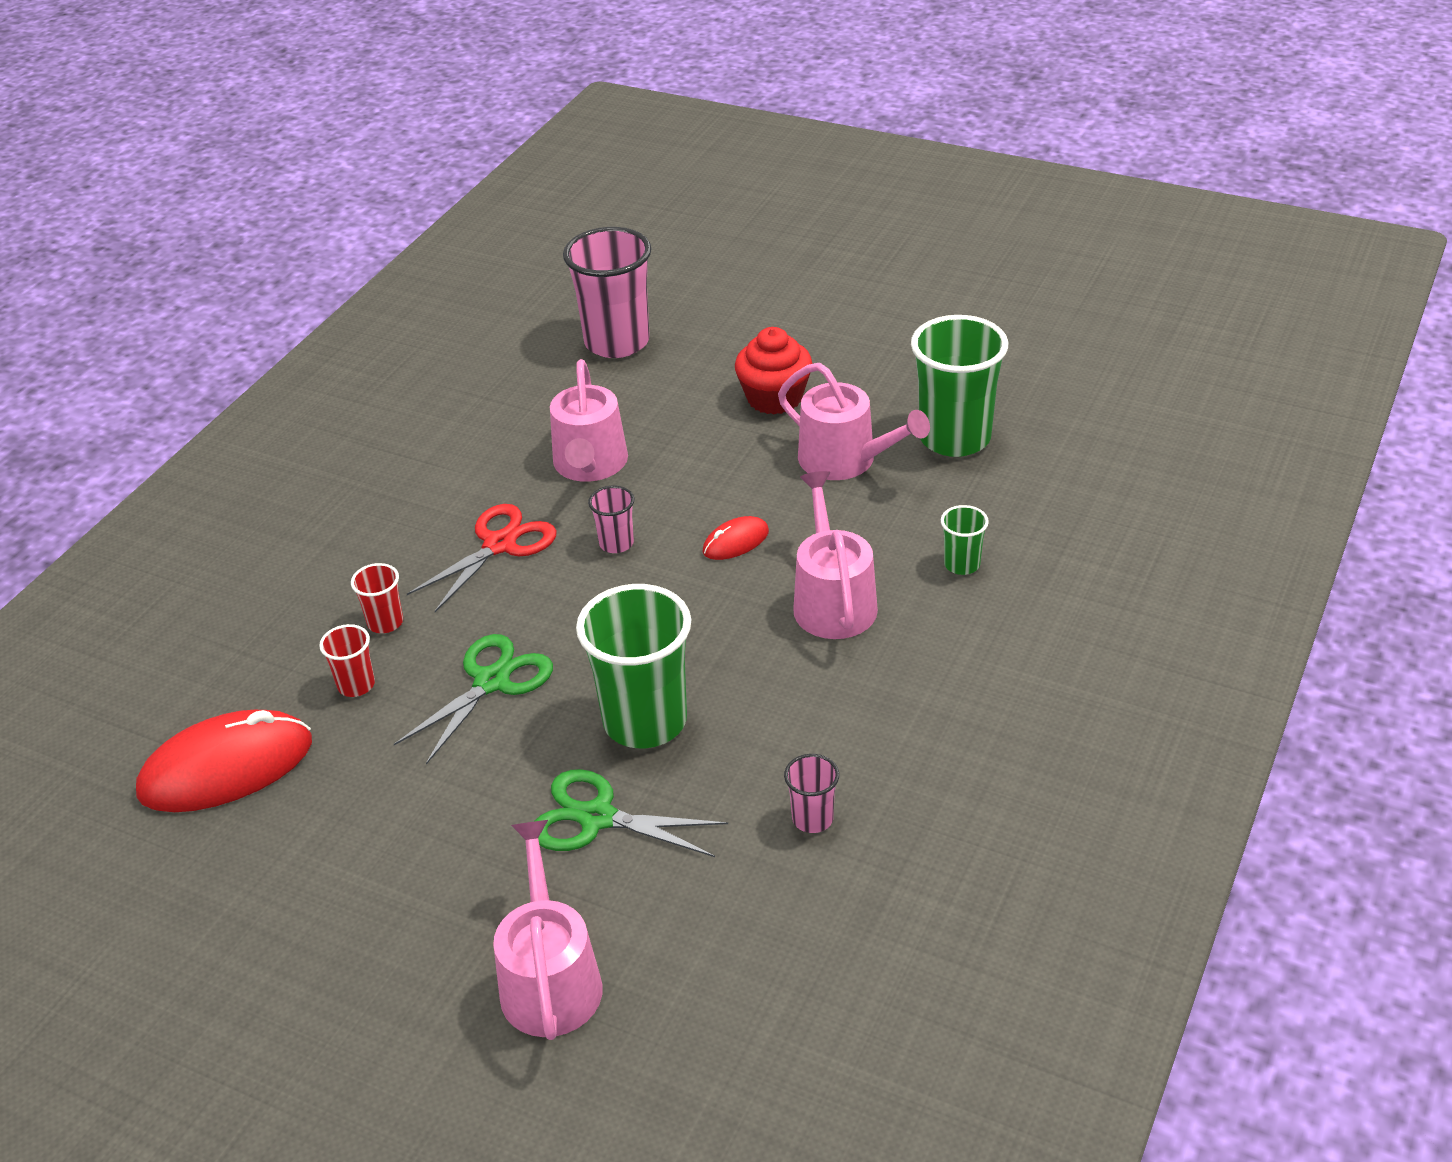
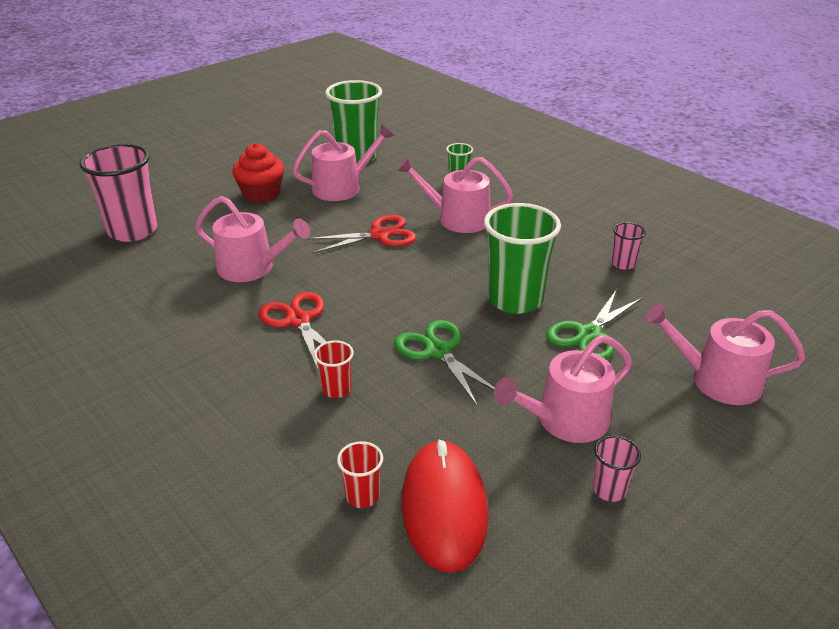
camera: 70 degrees left, 5 degrees down
red cup [319,624,375,697] -> red cup moved to [337,441,383,508]
pink cup [588,485,634,553] -> pink cup moved to [593,435,641,502]
red mouse [703,516,769,560] -> red scissors [306,215,416,254]
none -> pink watering can [494,335,632,443]

